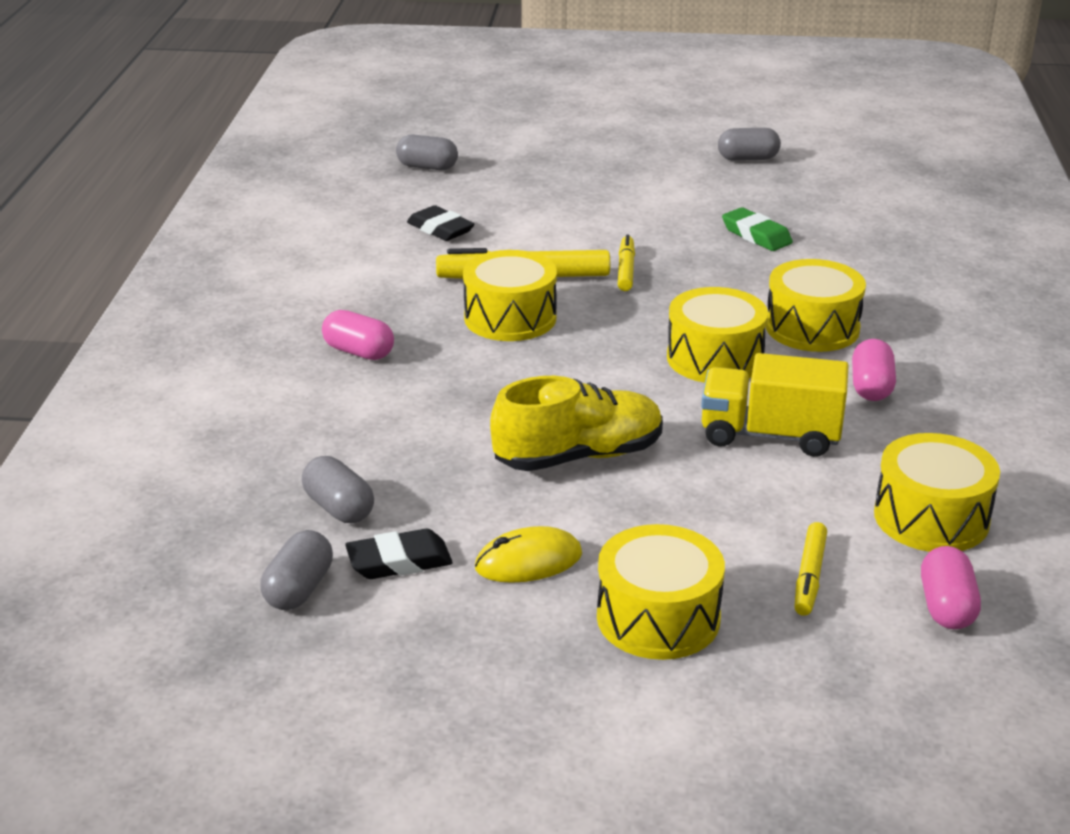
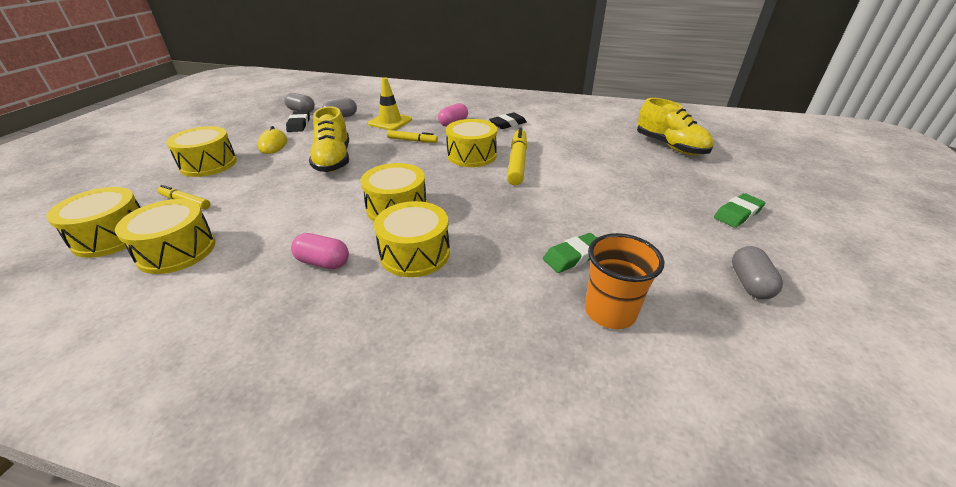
camera: 100 degrees right, 5 degrees up
grey capsule [396,135,458,170] -> yellow shoe [637,98,714,155]
black eraser [407,205,475,241] -> black eraser moved to [489,113,527,129]
yellow marker [618,234,635,291] -> yellow marker moved to [387,130,438,143]
yellow truck [701,353,849,457] -> none
pink capsule [921,546,981,629] -> yellow drum [46,187,141,258]
none -> yellow traffic cone [368,77,412,131]
none -> orange cup [585,233,664,329]
none -> green eraser [714,193,765,228]

